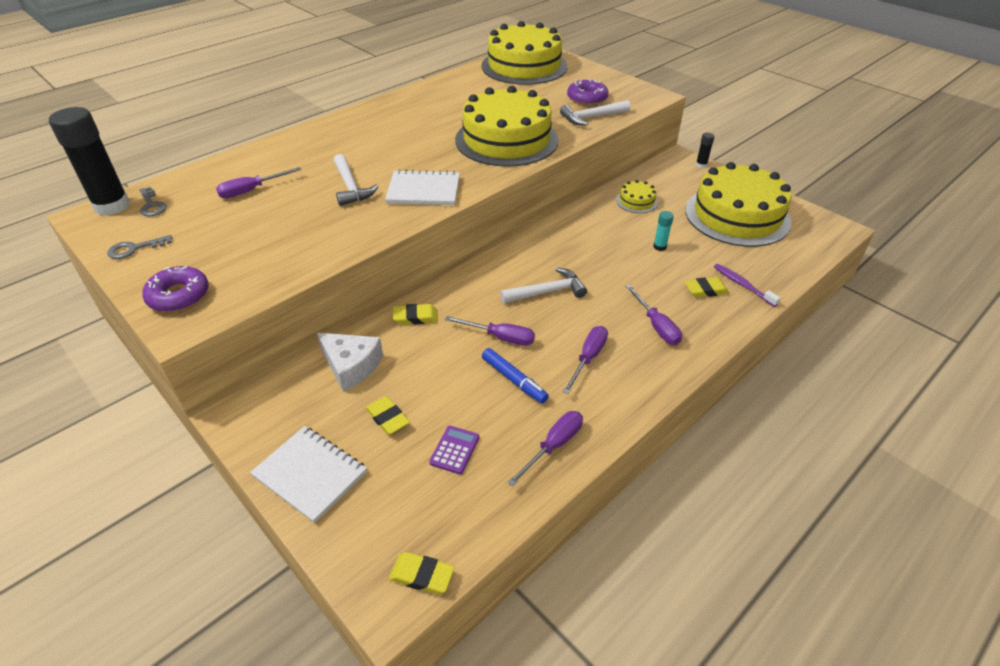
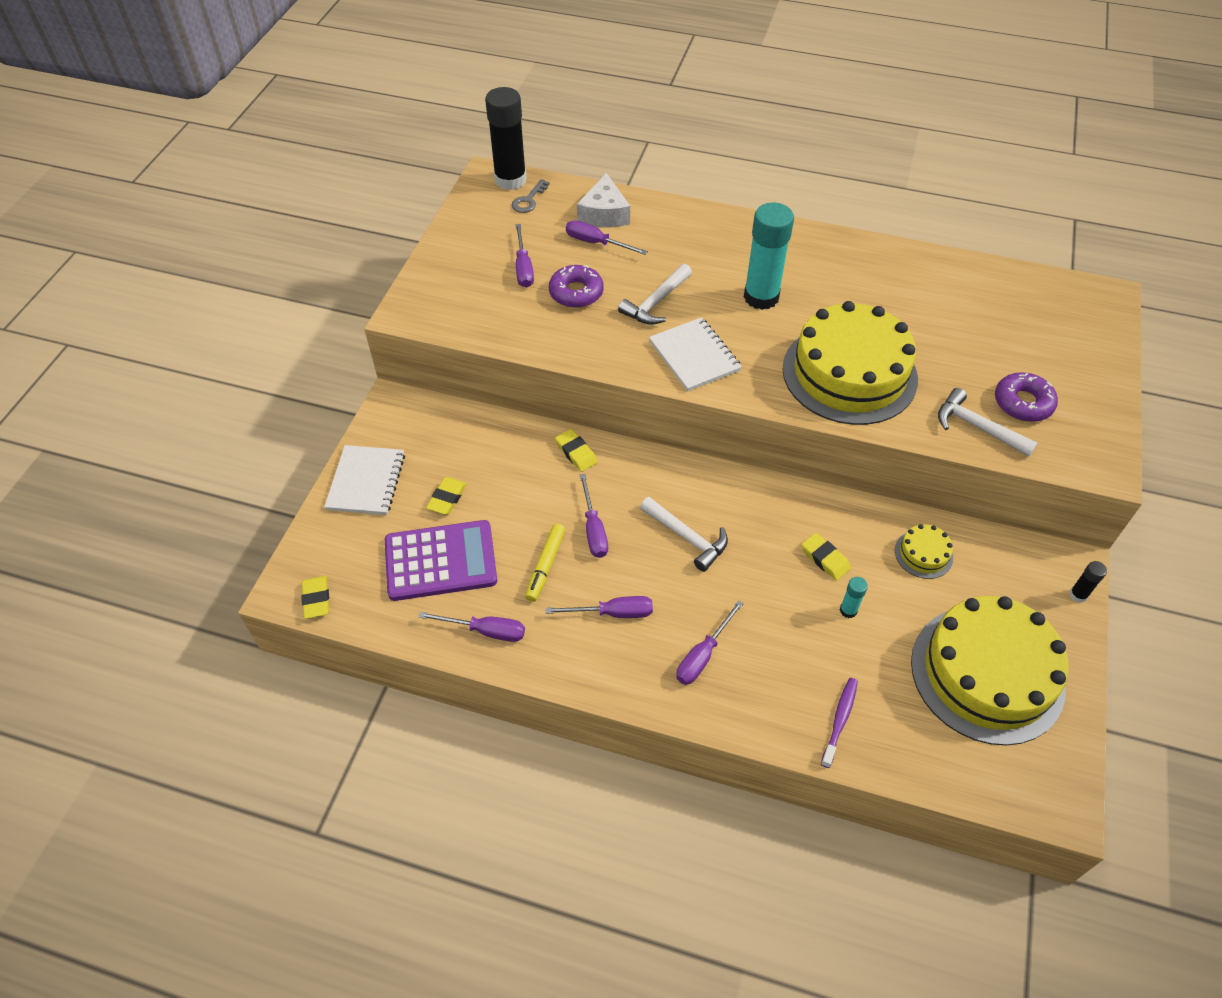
camera: 60 degrees right, 10 degrees up
grey key [107,235,172,259] -> none
purple donut [142,266,209,312] -> purple donut moved to [549,265,604,308]
white cheese [317,333,383,392] -> white cheese moved to [577,173,630,228]
purple calculator [429,426,479,474] -> purple calculator [385,520,497,601], size x2.29
yellow cake [481,21,568,85] -> none
blue marker [482,348,549,404] -> yellow marker [525,524,566,602]
yellow eraser [685,277,729,298] -> yellow eraser moved to [802,533,851,581]
none -> purple screwdriver [515,224,534,288]
none -> turquoise glue stick [744,203,794,310]

